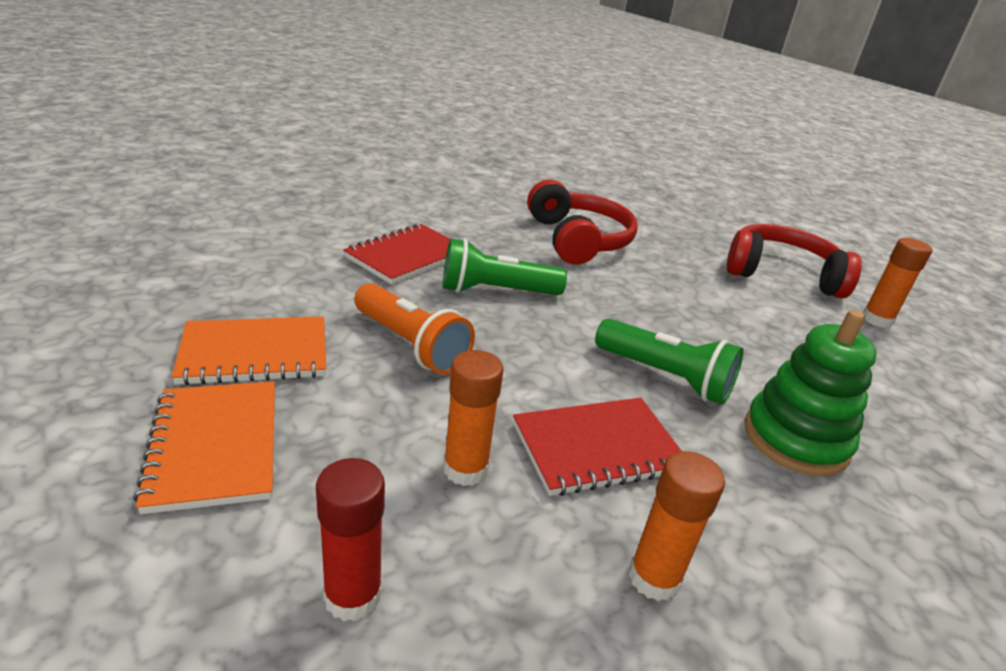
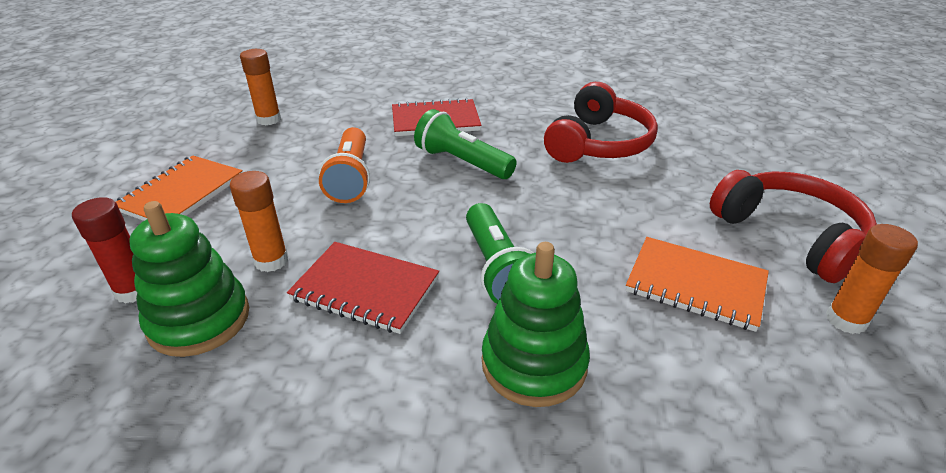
camera: 45 degrees right, 5 degrees up
orange notebook [172,316,326,385] -> orange notebook moved to [626,237,769,332]
orange glue stick [628,451,725,601] -> orange glue stick moved to [240,49,281,125]
none -> green stacking toy [129,201,249,357]

